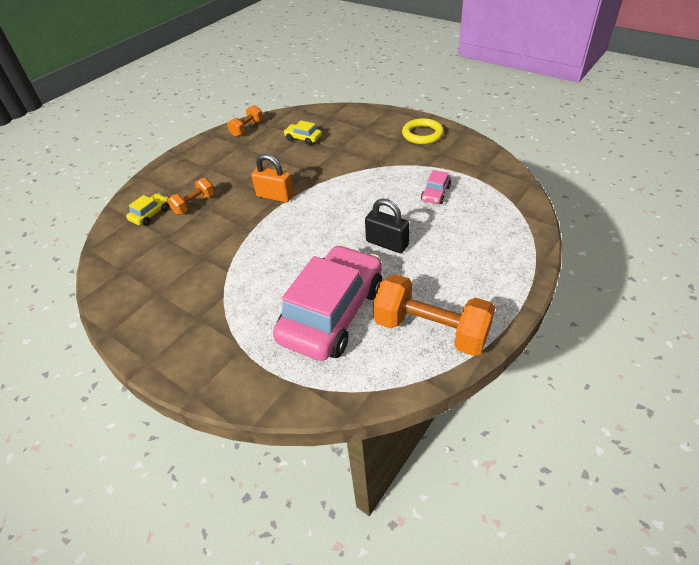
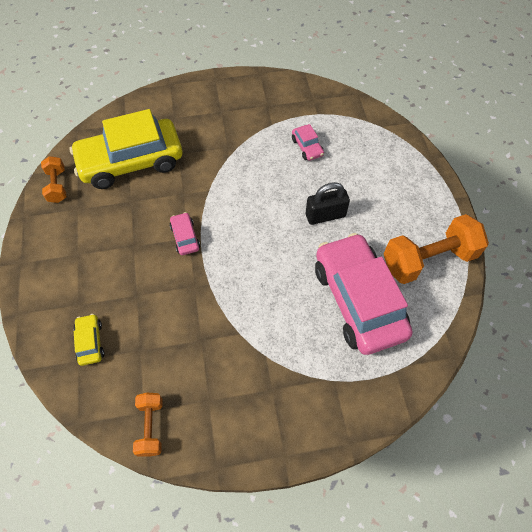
camera: 50 degrees left, 15 degrees up
orange dumbbell [167,178,215,215] -> orange dumbbell moved to [133,393,163,457]
orange padlock [251,154,294,203] -> pink car [170,212,200,255]
yellow car [284,121,322,145] -> yellow car [70,109,182,189], size x2.47
yellow ring [402,118,444,144] -> none

